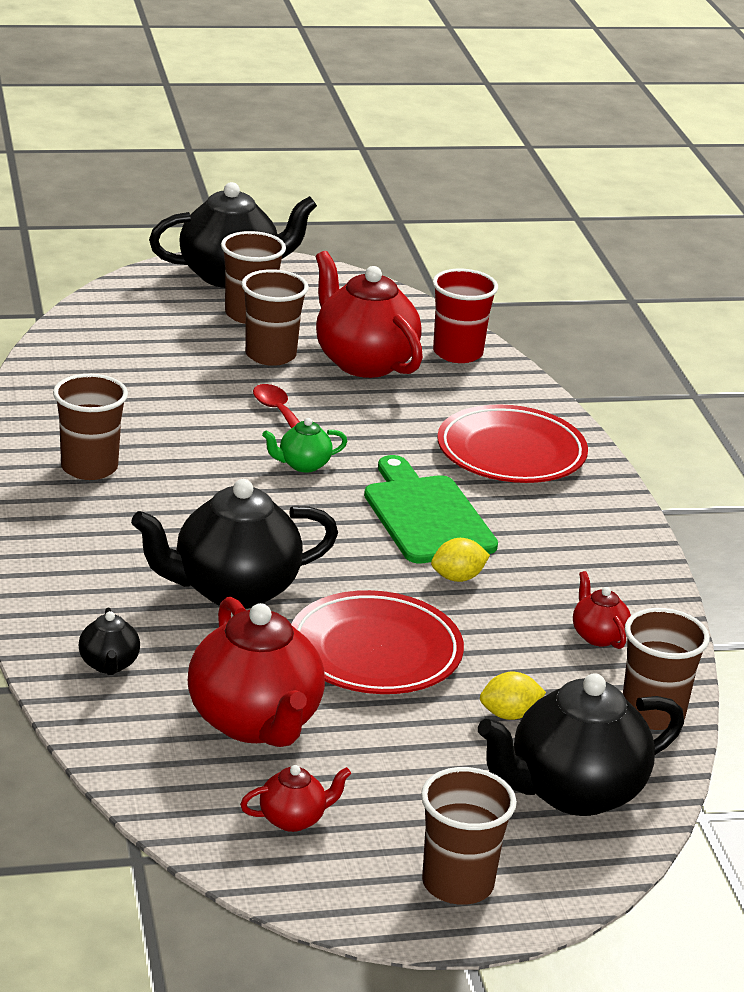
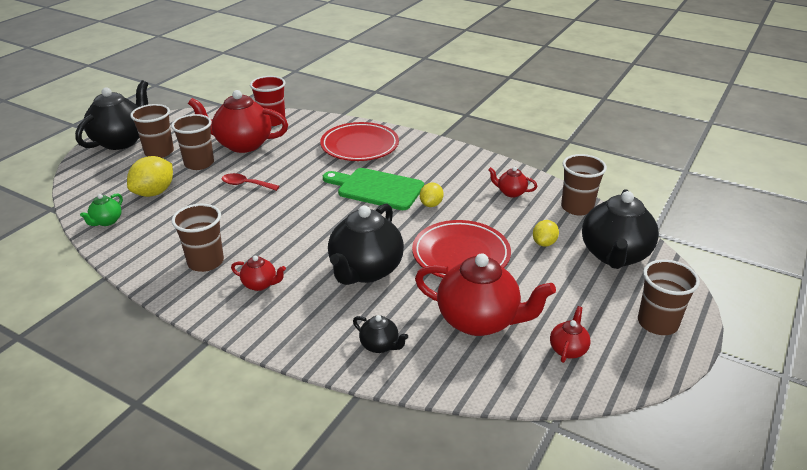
camera: 45 degrees left, 5 degrees up
green teapot [262,418,347,473] -> green teapot moved to [80,193,123,226]
none -> yellow lemon [127,156,173,197]
none -> red teapot [231,256,286,291]

